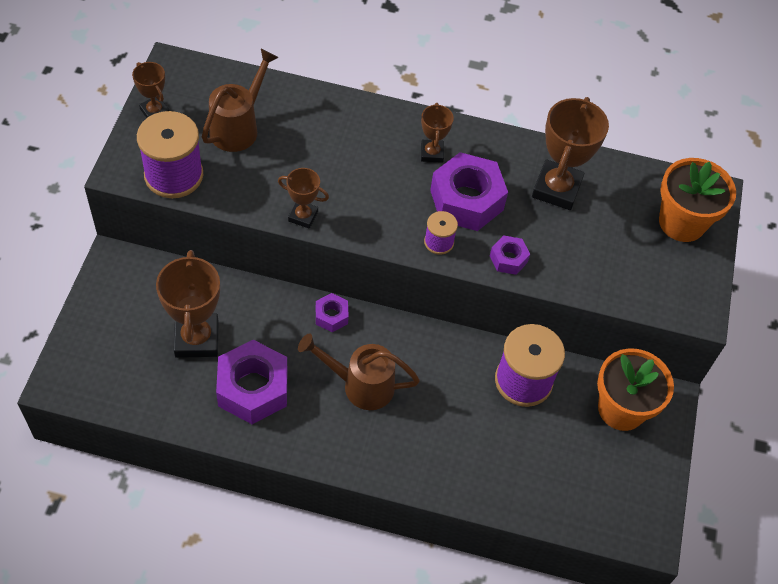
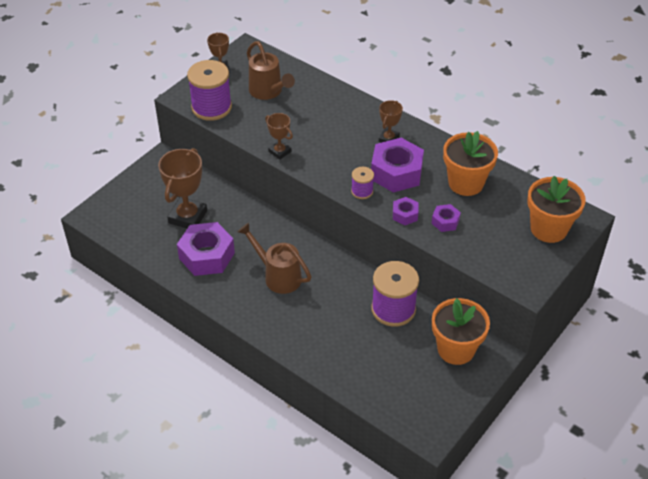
camera: 30 degrees right, 10 degrees down
brown watering can [202,49,279,152] -> brown watering can turned 90 degrees clockwise [247,41,295,100]
purple nut [316,293,349,332] -> purple nut moved to [431,204,461,232]
brown trophy [532,97,609,210] -> orange flower pot [443,131,498,196]

